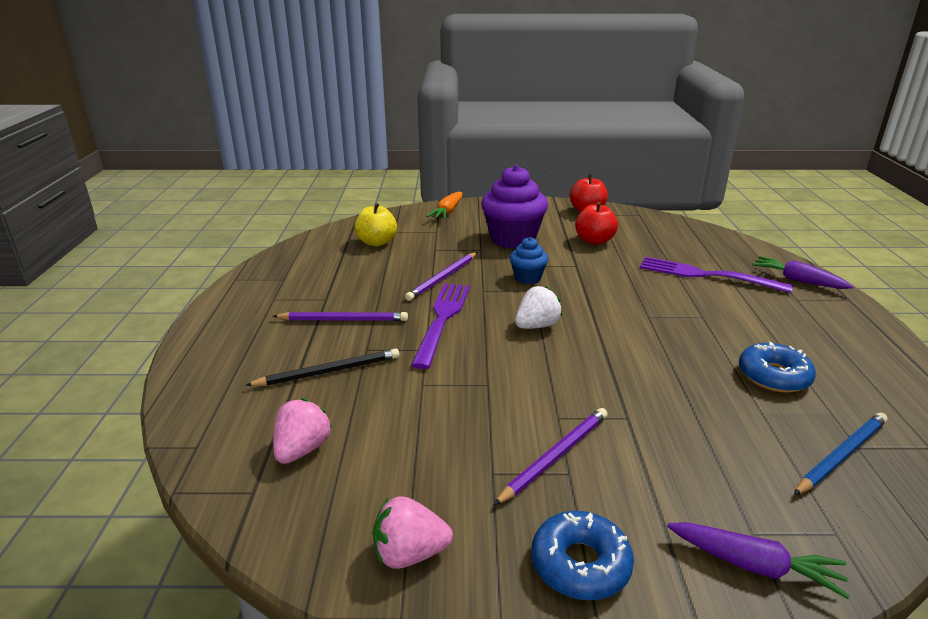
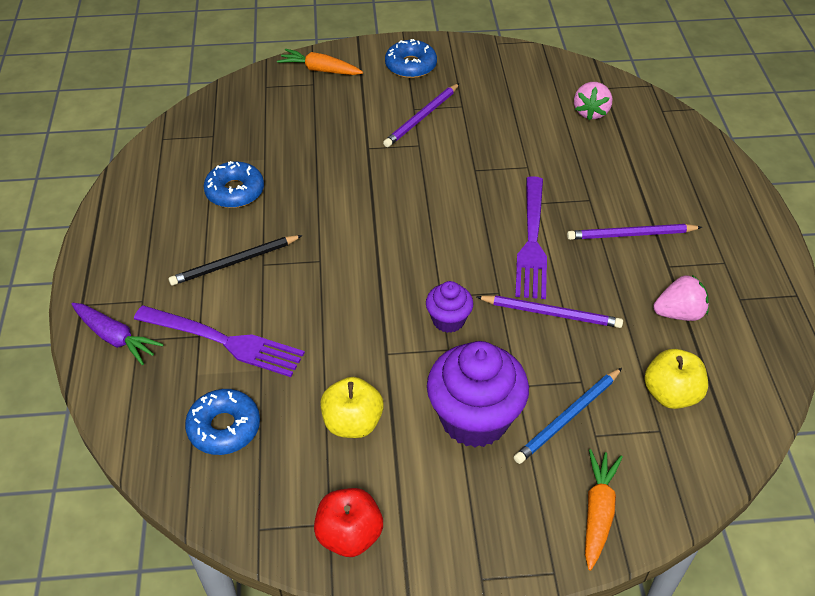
camera: 175 degrees right, 20 degrees up
black pencil [245,348,399,386] -> black pencil moved to [168,235,303,285]
pink strawberry [373,496,453,569] -> pink strawberry moved to [653,275,709,321]
purple pencil [405,252,477,301] -> purple pencil turned 75 degrees clockwise [477,295,623,328]
blue cupcake [510,237,548,284] -> purple cupcake [426,281,473,333]
white strawberry [515,286,562,329] -> none
red apple [575,202,618,245] -> yellow apple [320,377,384,438]
purple carrot [667,522,850,599] -> orange carrot [277,49,363,75]
blue pencil [794,413,887,495] -> blue pencil moved to [514,368,622,464]
none -> blue donut [185,389,260,455]

